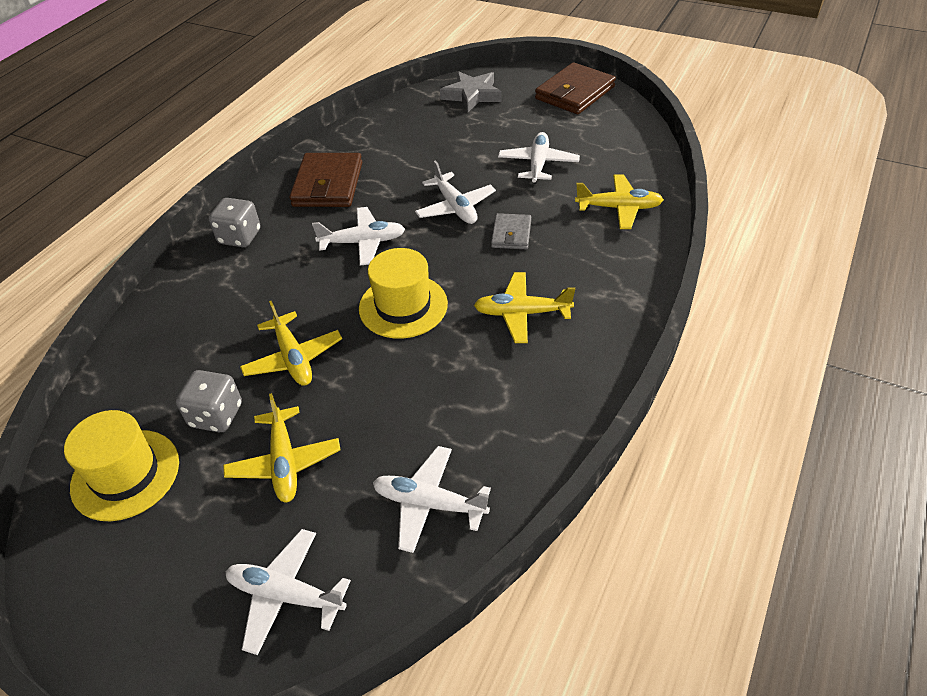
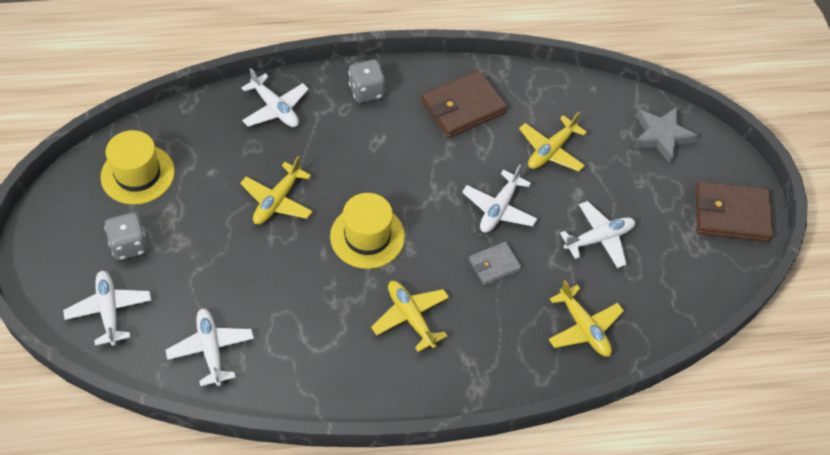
camera: 50 degrees right, 10 degrees up
grey dice [176,370,242,432] -> grey dice moved to [104,212,148,260]
yellow plane [223,393,341,502] -> yellow plane moved to [519,112,587,171]
white plane [312,207,405,266] -> white plane moved to [241,68,309,127]

